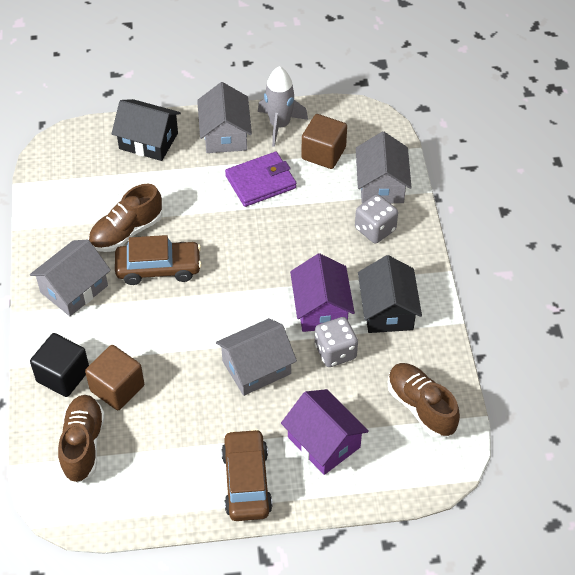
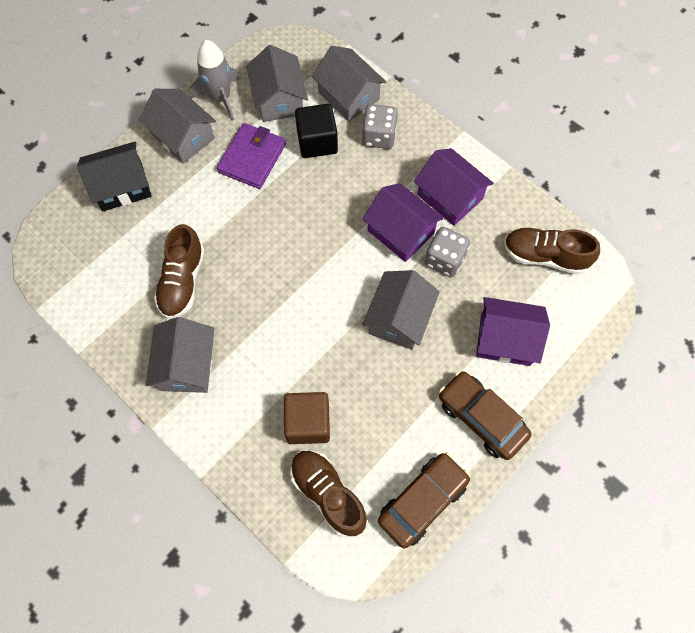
camera: 40 degrees left, 15 degrees up
black cube [30,333,89,397] -> black cube moved to [295,104,338,158]
brown car [115,235,202,285] -> brown car moved to [378,452,471,548]
brown cube [301,114,347,169] -> grey house [246,45,308,122]
black house [358,255,422,333] -> purple house [414,148,494,226]

